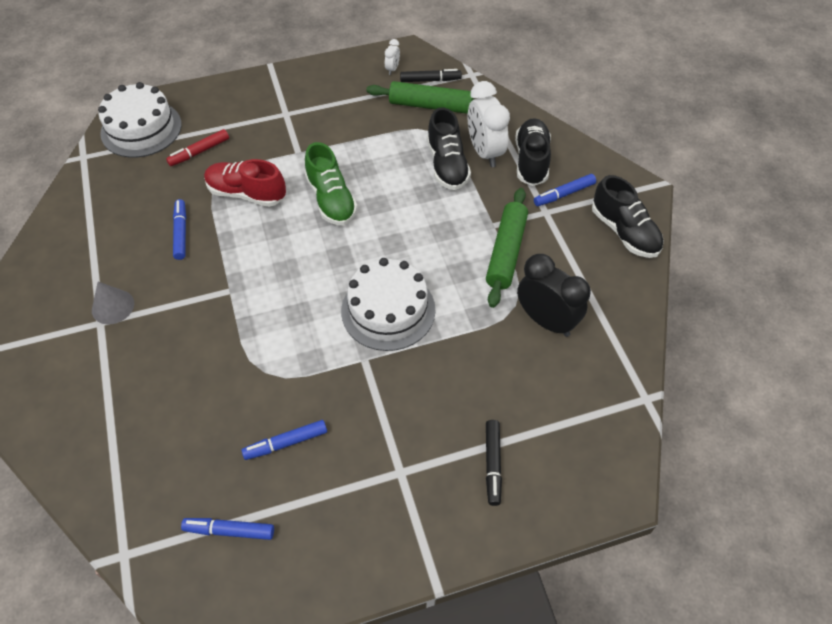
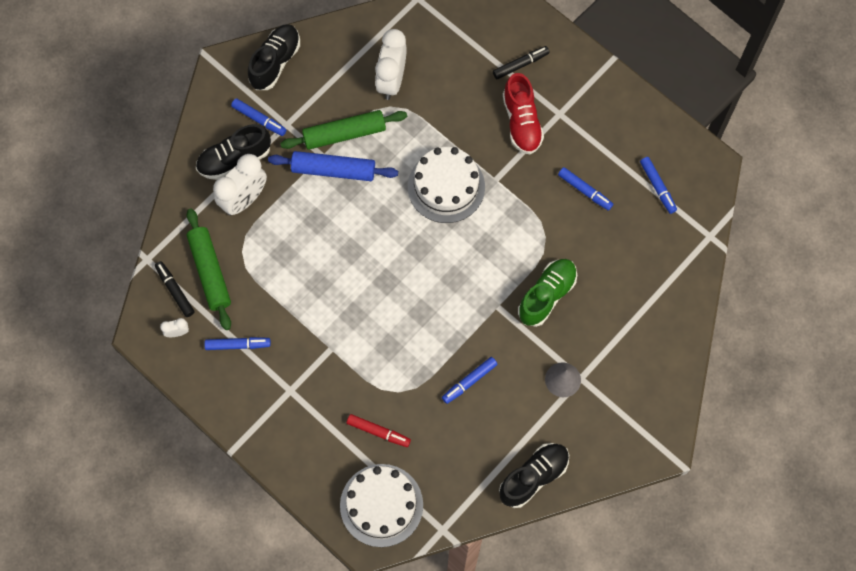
camera: 120 degrees left, 15 degrees up
red shoe [204,159,286,207] -> red shoe moved to [503,73,544,154]
green shoe [305,142,358,225] -> green shoe moved to [518,259,577,327]
black shoe [427,107,471,190] -> black shoe moved to [499,443,569,508]
black clock [517,254,591,337] -> white clock [375,29,407,100]
none -> blue marker [204,337,271,350]
none -> blue rolling pin [268,151,398,181]

